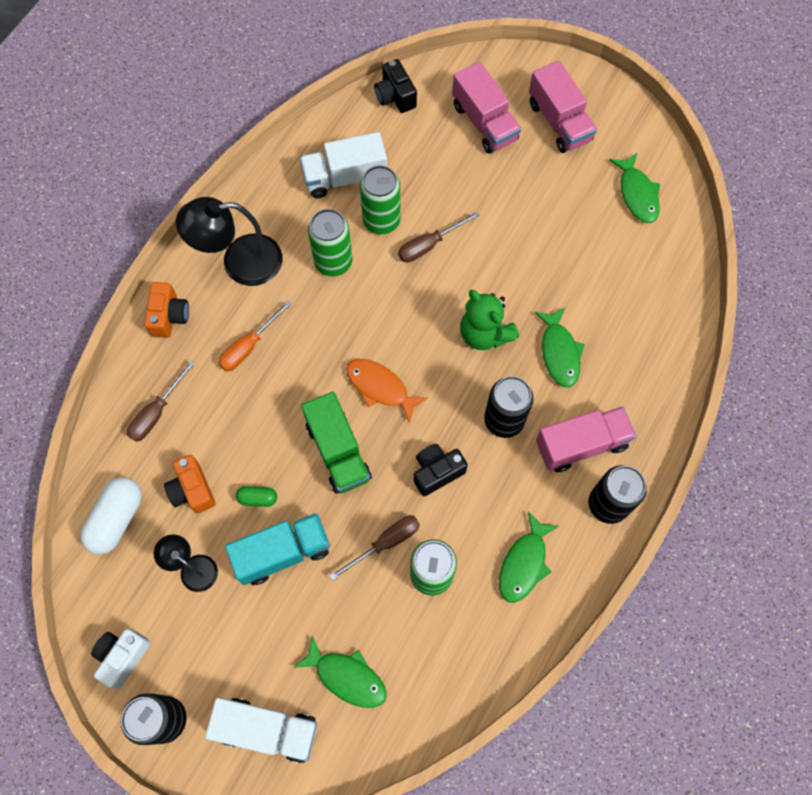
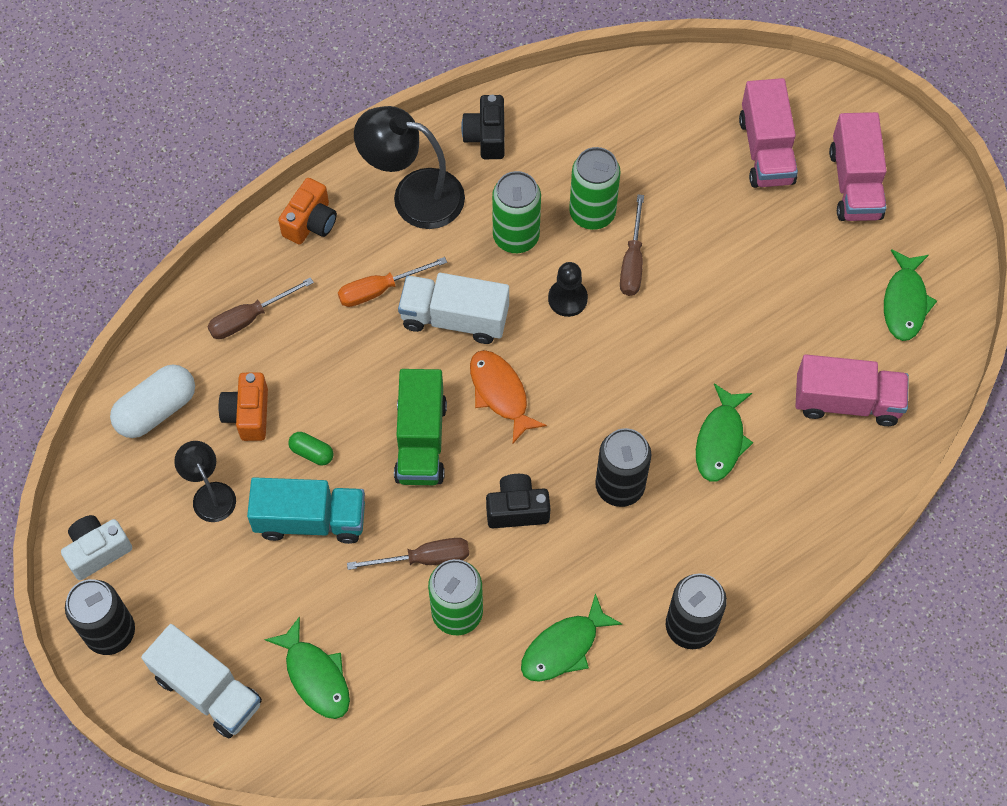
camera: 25 degrees right, 5 degrees down
white truck [300,132,387,198] -> white truck moved to [398,273,509,344]
black camera [374,59,417,113] -> black camera moved to [461,95,505,159]
brown screwdriver [398,211,479,262] -> brown screwdriver turned 75 degrees counterclockwise [620,194,644,296]
green teddy bear [460,290,519,350] -> none
pink truck [536,407,636,472] -> pink truck moved to [795,355,909,426]
none -> black pawn [548,262,588,317]

